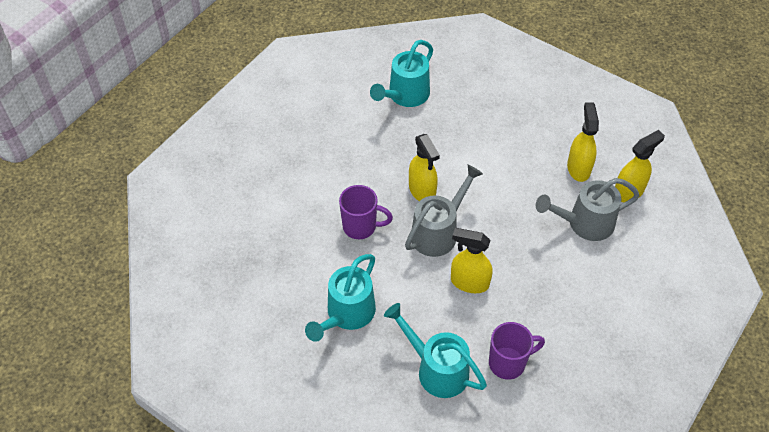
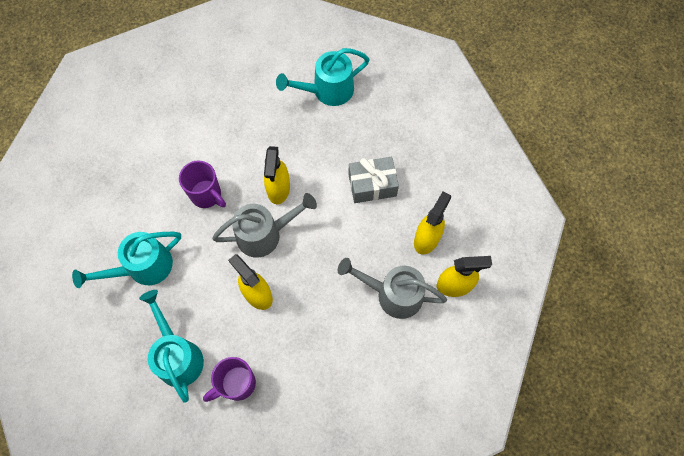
camera: 30 degrees right, 15 degrees up
purple mug [489,322,545,380] -> purple mug turned 135 degrees clockwise [203,357,256,402]
none -> grey gift [348,157,399,203]

